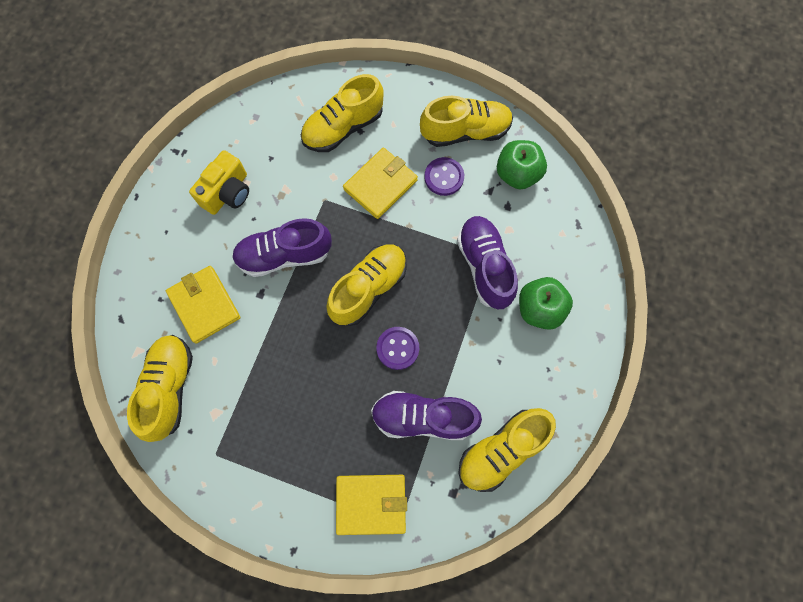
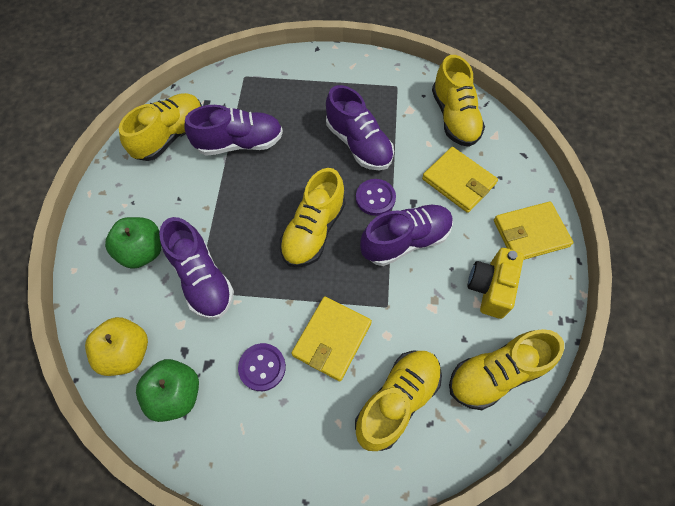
camera: 165 degrees right, 10 degrees down
yellow wallet [336,475,407,535] -> yellow wallet moved to [494,201,573,260]
purple button [376,327,419,370] -> purple button moved to [356,179,396,216]
yellow shoe [420,96,513,147] -> yellow shoe moved to [449,329,564,410]
none -> yellow apple [85,317,148,376]
none -> purple shoe [326,85,394,170]

